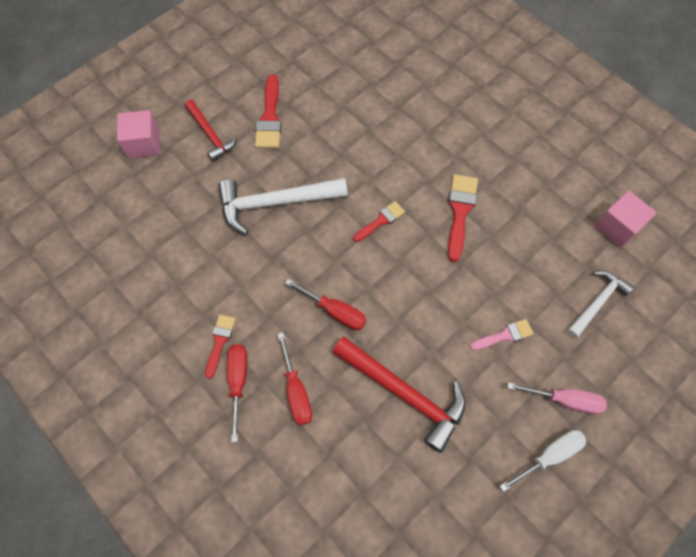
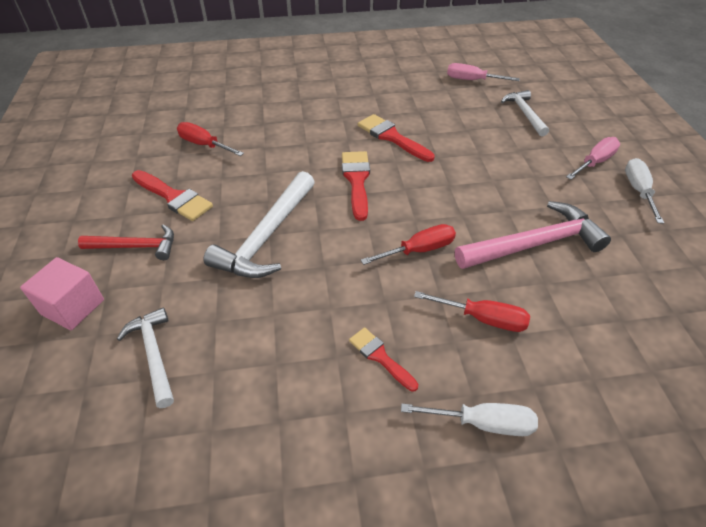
camera: 55 degrees left, 20 degrees down
red screwdriver [227,344,247,442] -> red screwdriver moved to [177,122,244,156]
red hammer [332,337,466,453] -> pink hammer [455,201,611,269]
red brush [353,201,405,242] -> red brush [342,151,370,221], size x1.60
pink brush [470,319,534,350] -> none
pink cube [595,191,657,248] -> pink screwdriver [447,63,520,81]
none -> white hammer [117,308,174,408]
none -> white screwdriver [401,403,538,436]

